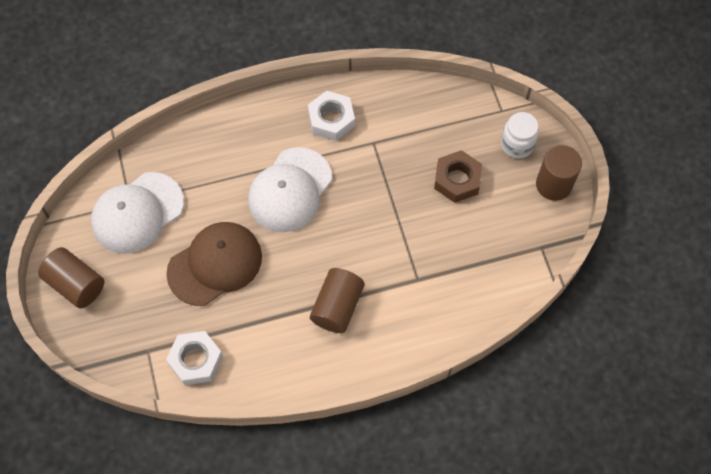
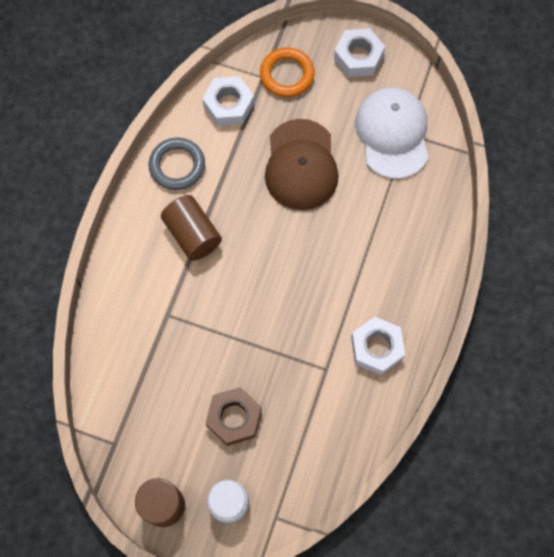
camera: 125 degrees right, 5 degrees up
brown cylinder [38,247,104,308] -> white nut [334,28,385,77]
white cap [248,147,332,232] -> none
none -> grey ring [149,138,205,190]
none -> orange ring [260,47,315,97]

